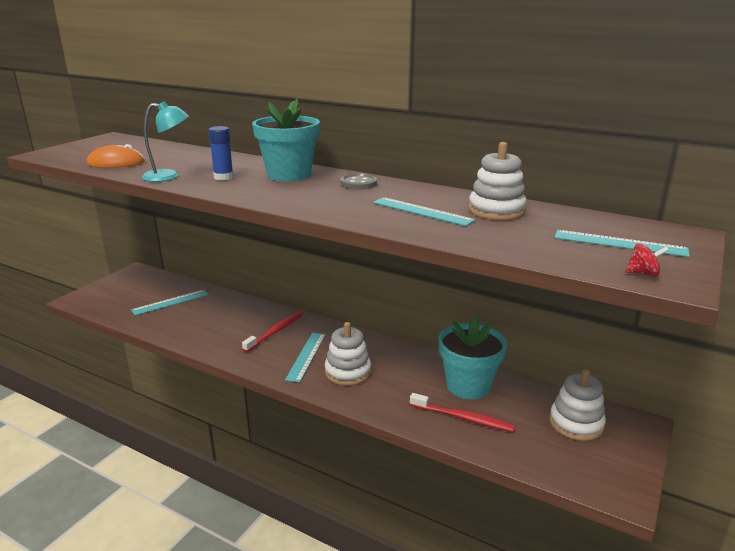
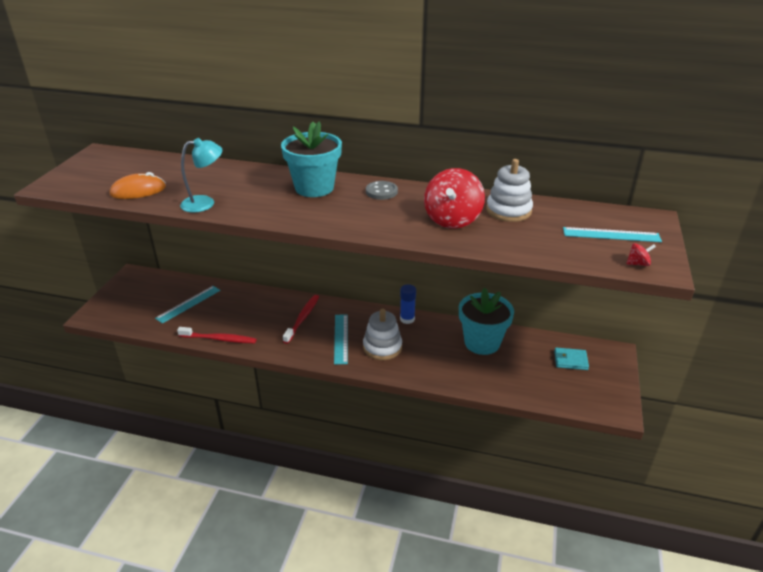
camera: 15 degrees left, 10 degrees up
blue glue stick [208,126,234,180] -> blue glue stick moved to [400,284,416,324]
turquoise ruler [373,197,476,226] -> red spinning top [424,168,485,229]
red toothbrush [410,393,515,432] -> red toothbrush moved to [177,327,256,343]
white stacking toy [549,369,606,441] -> turquoise wallet [554,347,589,370]

